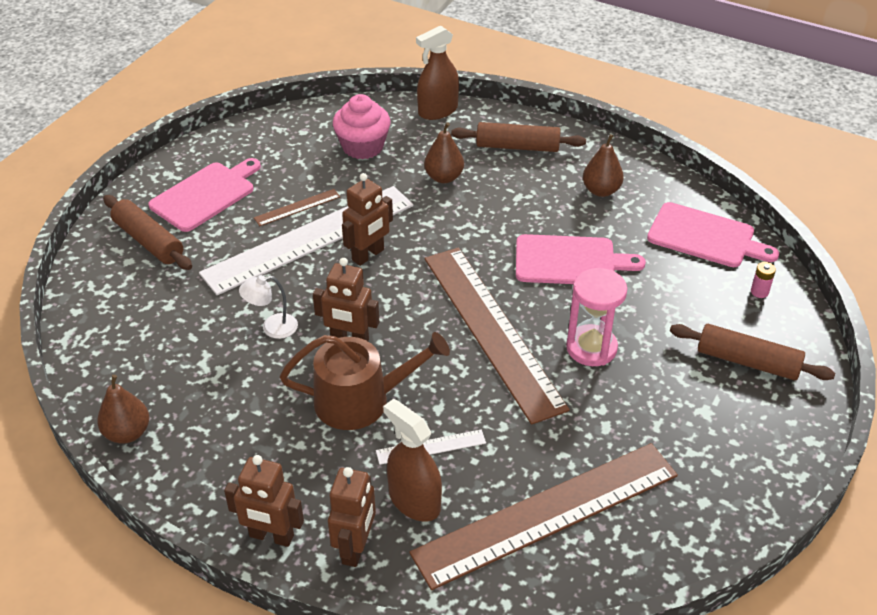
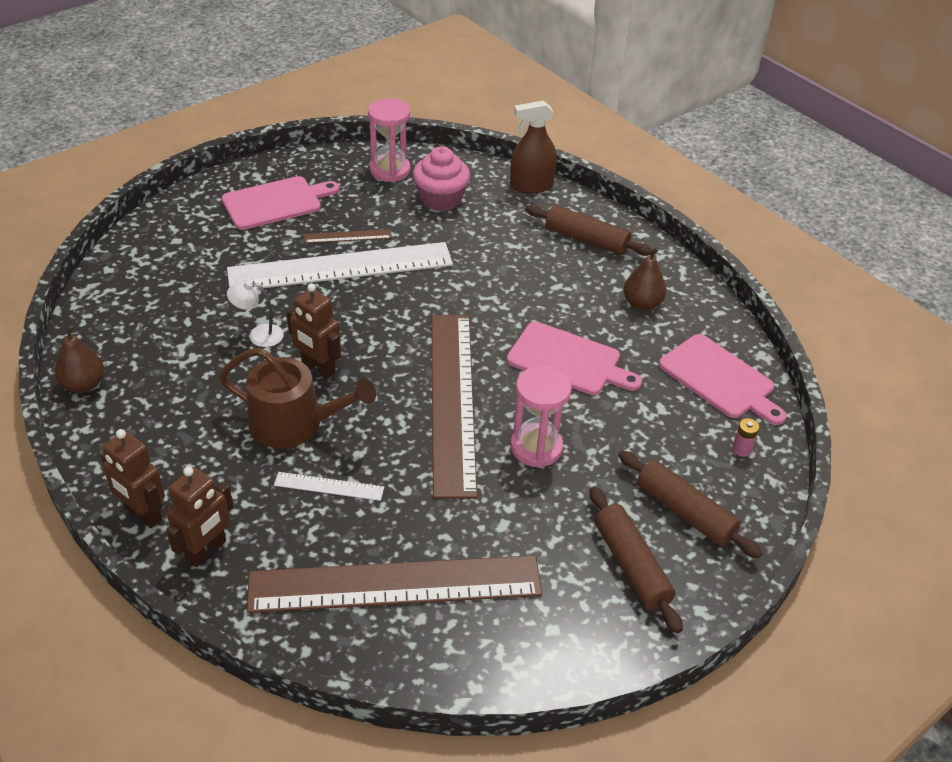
camera: 20 degrees right, 0 degrees up
brown rolling pin [103,195,192,270] -> brown rolling pin moved to [590,486,683,633]
brown robot [342,173,393,266] -> none
brown spray bottle [383,399,442,521] -> none
brown pear [424,122,464,183] -> none
none -> pink hourglass [368,99,411,182]

